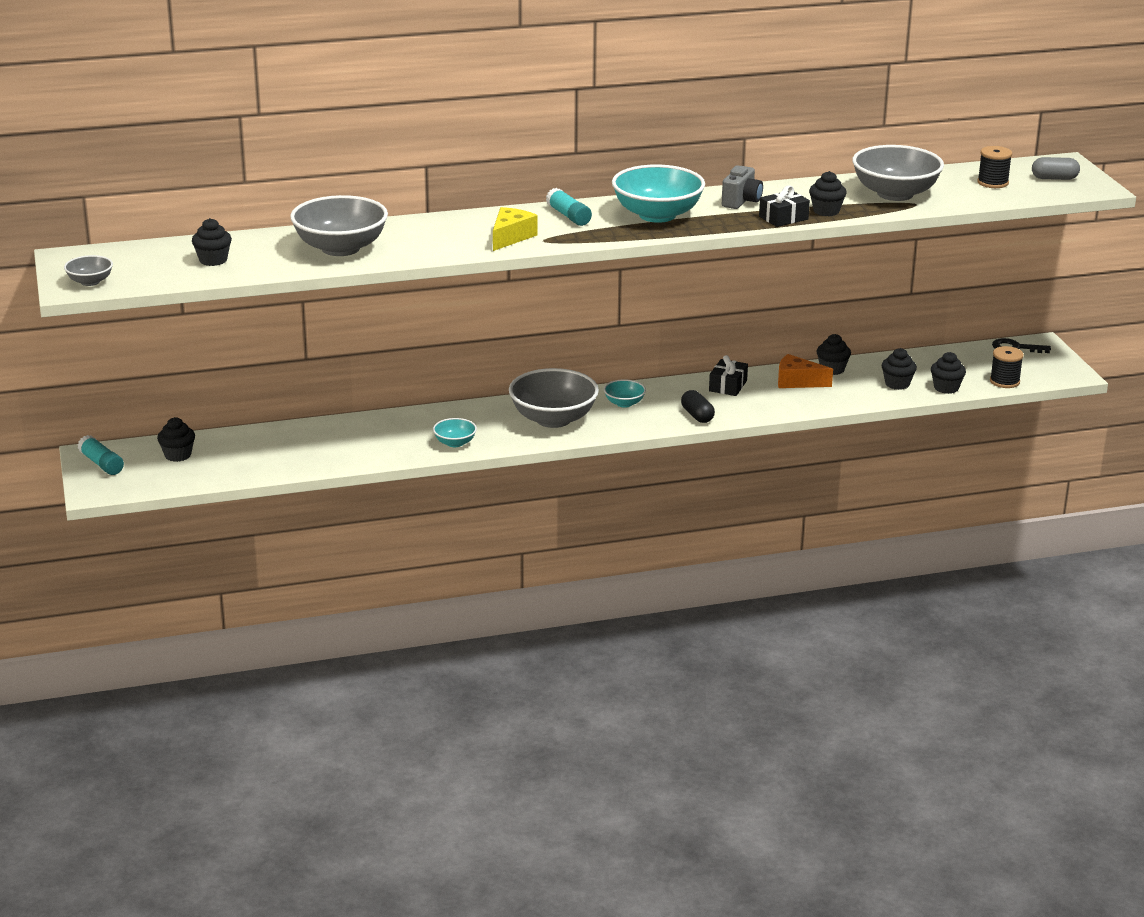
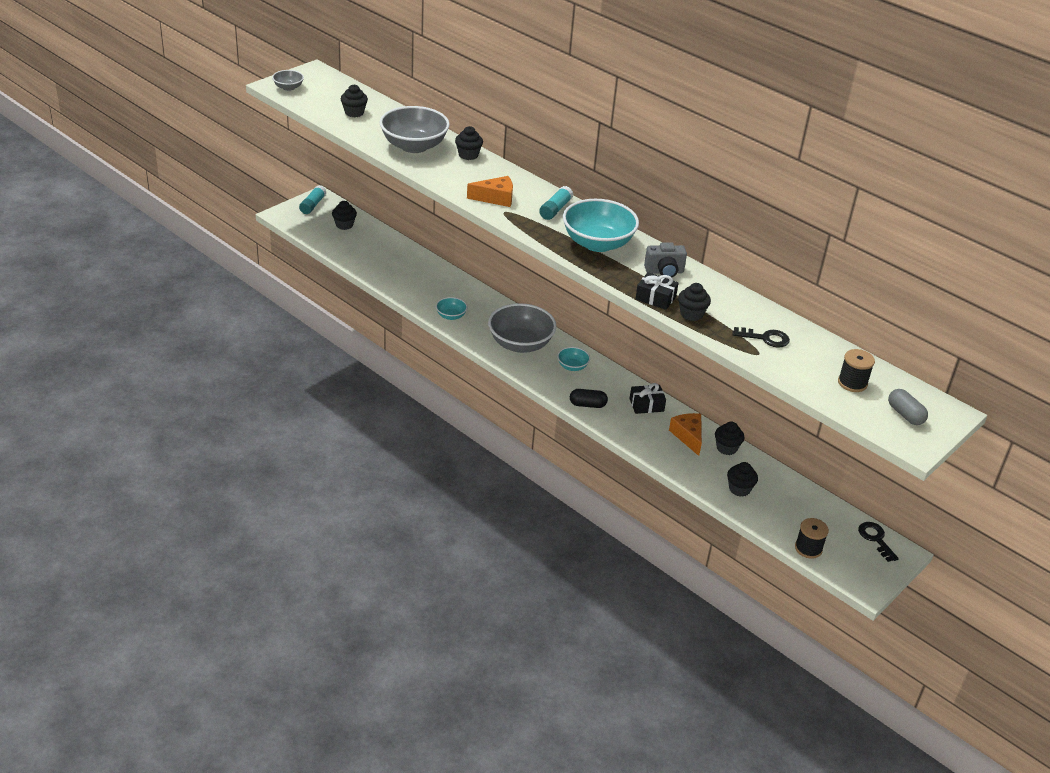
camera: 55 degrees right, 10 degrees up
yellow cheese [493,207,538,251] -> orange cheese [467,176,513,207]
black capsule [681,390,715,423] -> black capsule turned 60 degrees clockwise [570,389,608,408]
grey bowl [852,145,944,201] -> black key [732,327,790,348]
black cupcake [931,352,966,394] -> black cupcake moved to [455,126,483,160]

